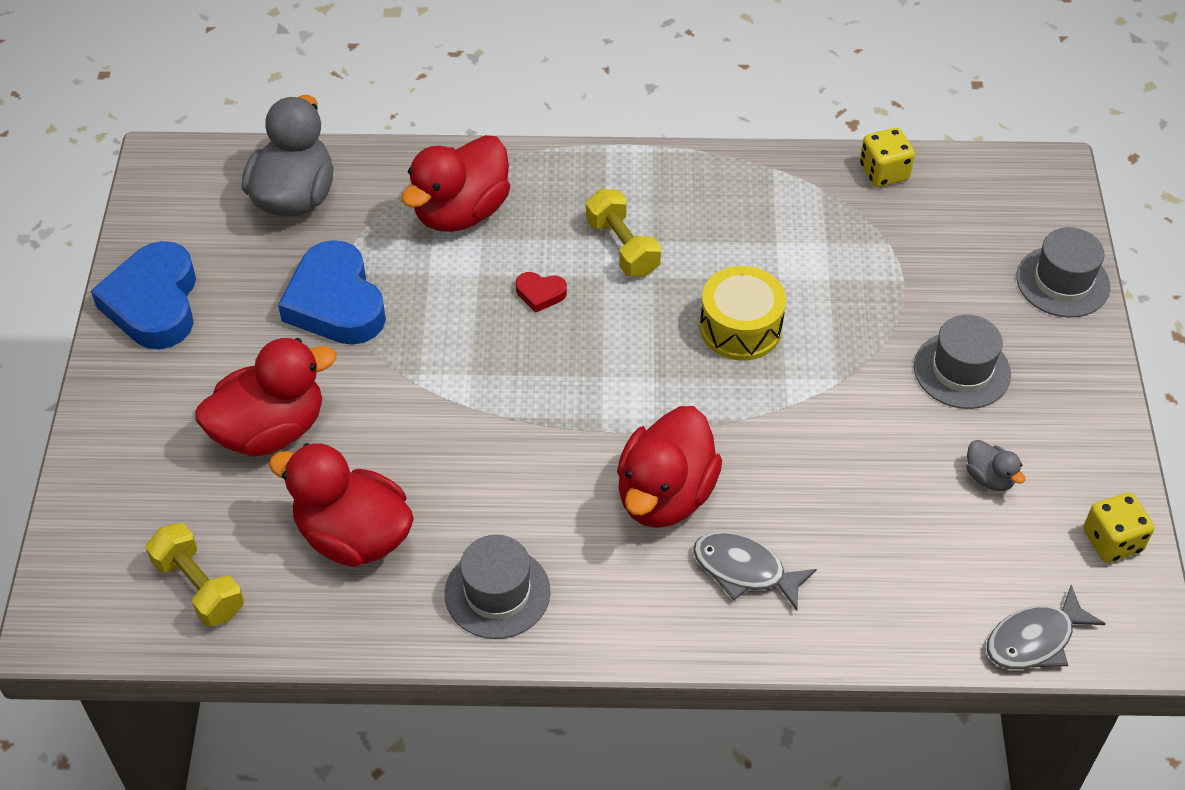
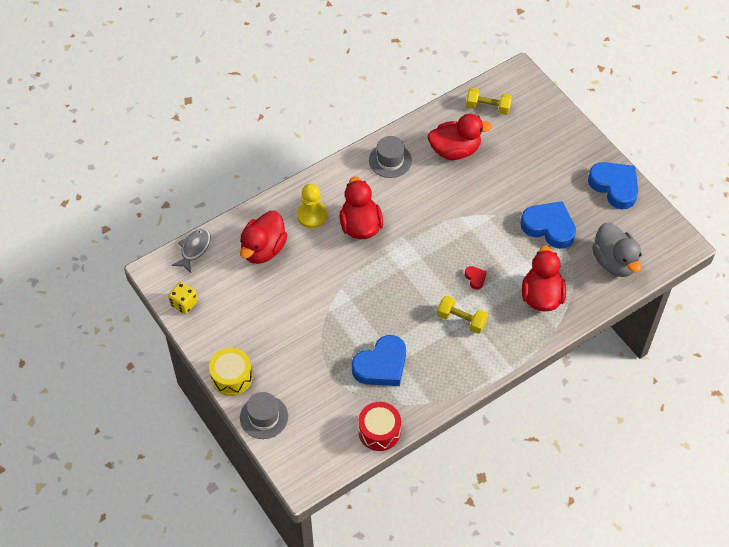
camera: 145 degrees right, 5 degrees up
red duck [195,338,337,457] -> red duck moved to [240,211,287,264]
red heart [516,272,567,313] -> red heart turned 90 degrees clockwise [465,266,487,290]
grey fish [693,532,817,611] -> yellow pawn [297,184,327,228]
yellow drum [700,266,786,361] -> yellow drum moved to [209,348,253,396]
yellow dice [860,128,915,187] -> red drum [358,402,401,451]
grey hat [914,315,1011,409] -> none
grey duck [966,440,1025,491] -> none
none -> blue heart [352,335,406,386]

